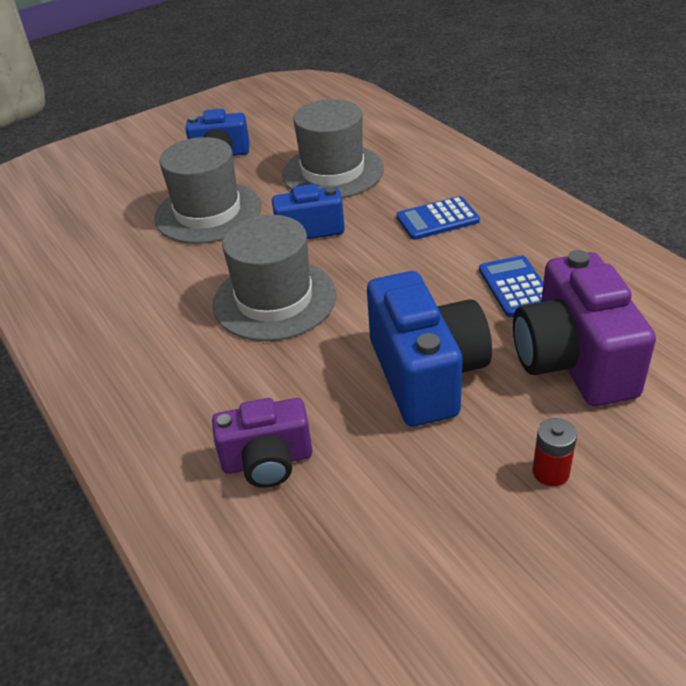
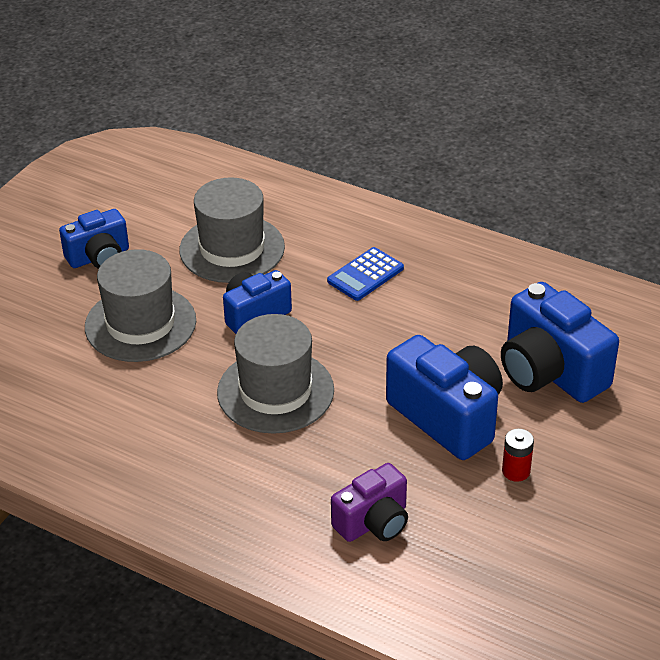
camera: 30 degrees left, 0 degrees up
blue calculator [479,256,543,317] -> none
purple camera [513,250,656,406] -> blue camera [501,282,619,403]
red battery [532,418,577,486] -> red battery moved to [502,429,534,482]

